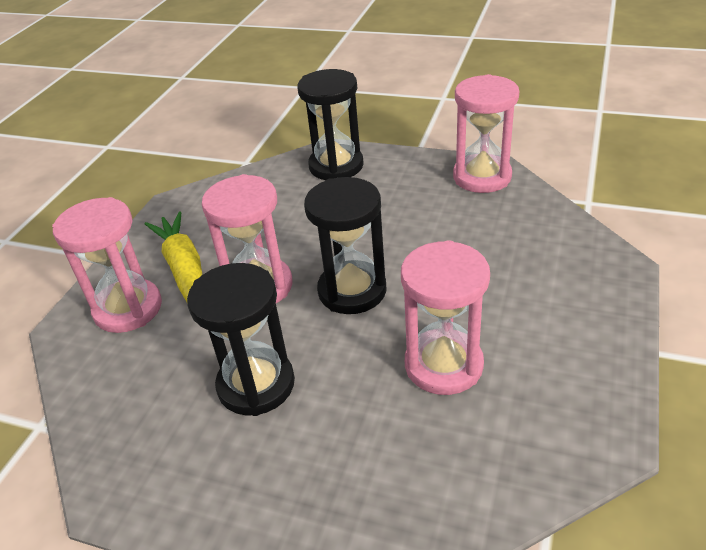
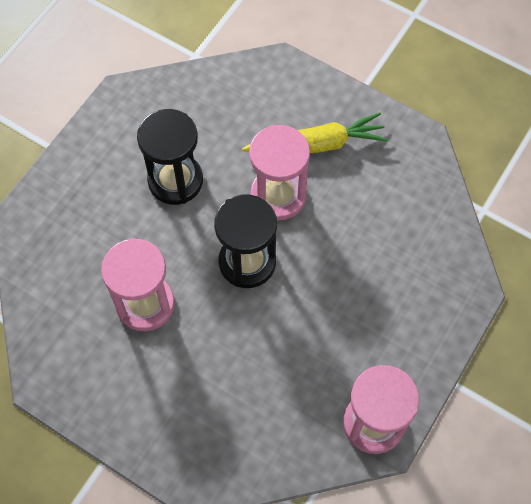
camera: 100 degrees right, 25 degrees up
pink hourglass [52,197,162,333] -> none
black hourglass [297,69,364,180] -> none

